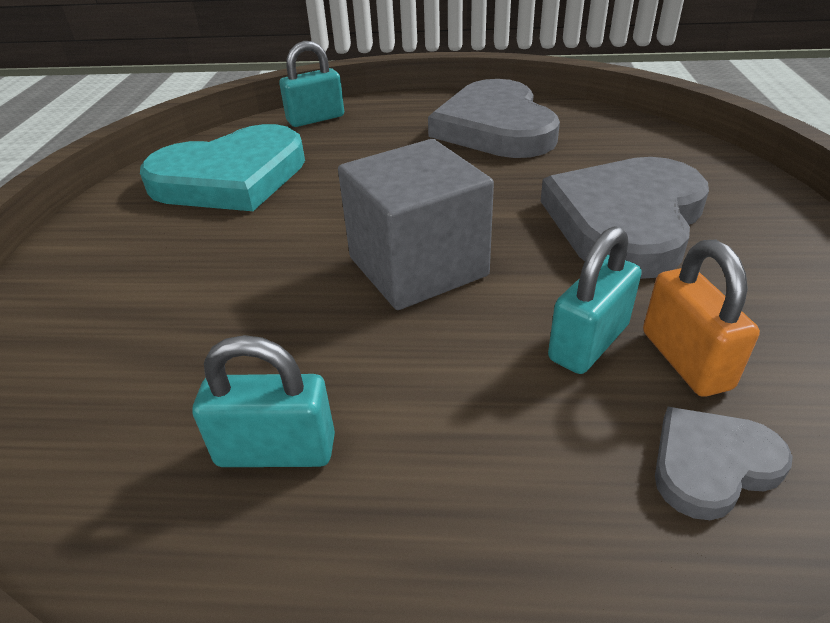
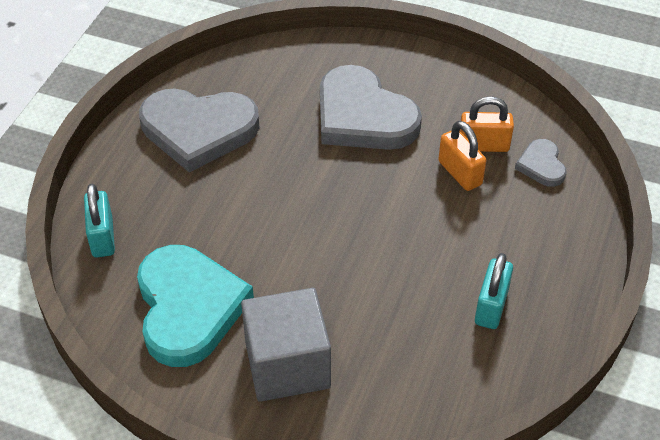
camera: 75 degrees left, 10 degrees up
grey cube [338,139,494,310] -> grey cube moved to [241,288,331,402]
turquoise padlock [548,226,642,374] -> orange padlock [438,121,486,191]

